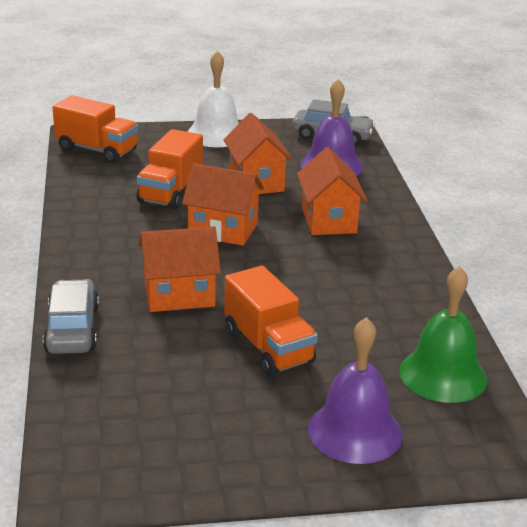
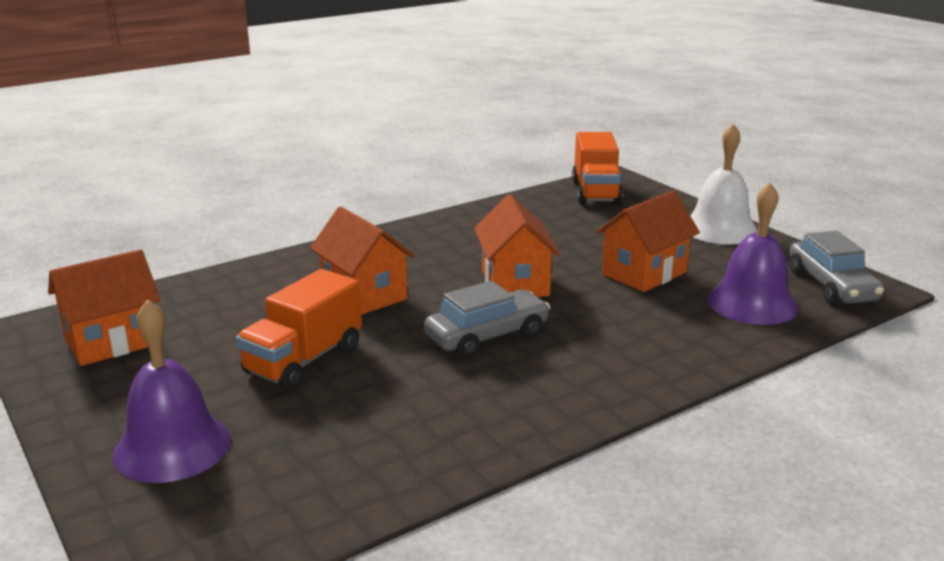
camera: 65 degrees right, 5 degrees down
grey car [43,279,99,354] -> grey car moved to [424,281,550,358]
orange truck [137,129,203,209] -> none
orange house [297,147,367,235] -> orange house moved to [48,249,161,366]
green bell [399,266,487,403] -> none

